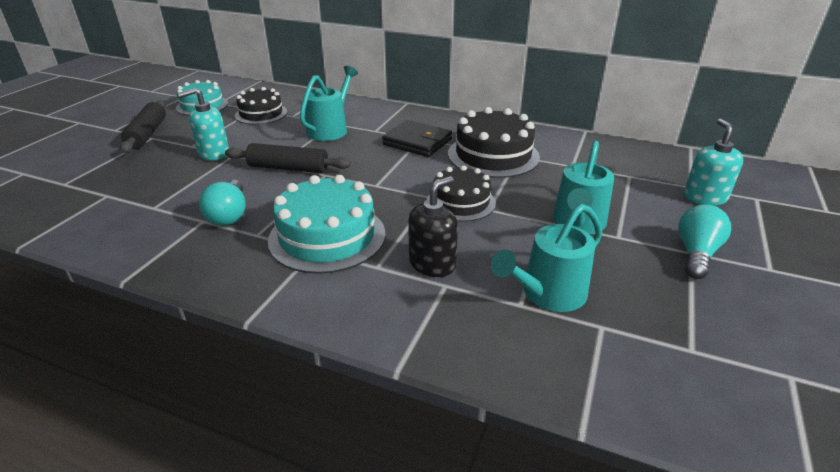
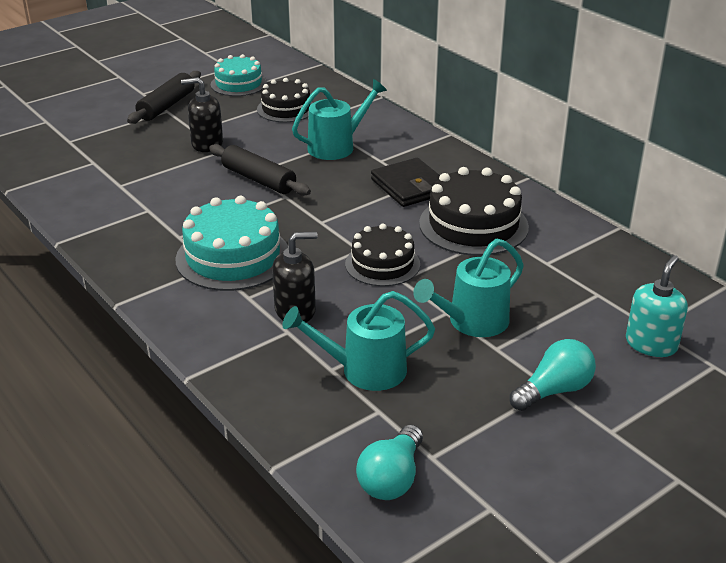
camera: 30 degrees right, 0 degrees up
turquoise soap dispenser [178,88,229,161] -> black soap dispenser [181,77,223,152]
turquoise light bulb [199,180,246,226] -> turquoise light bulb moved to [356,425,423,500]

